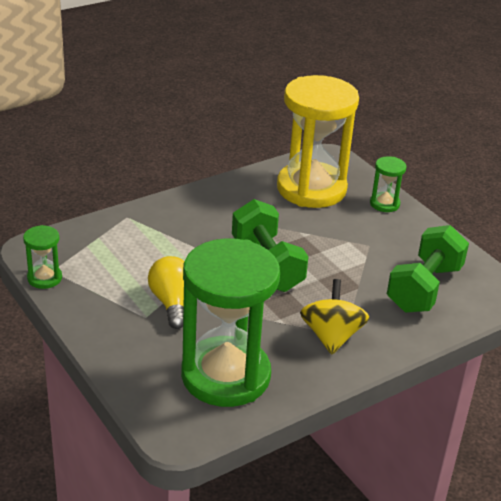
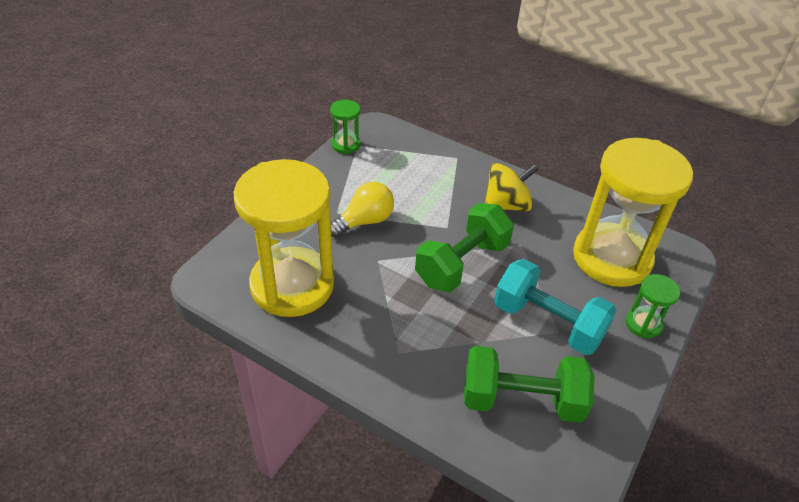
camera: 65 degrees right, 10 degrees up
green hourglass [181,238,280,407] -> yellow hourglass [234,159,334,317]
yellow spinning top [300,279,369,355] -> yellow spinning top moved to [485,163,538,212]
none -> turquoise dumbbell [494,259,617,355]

